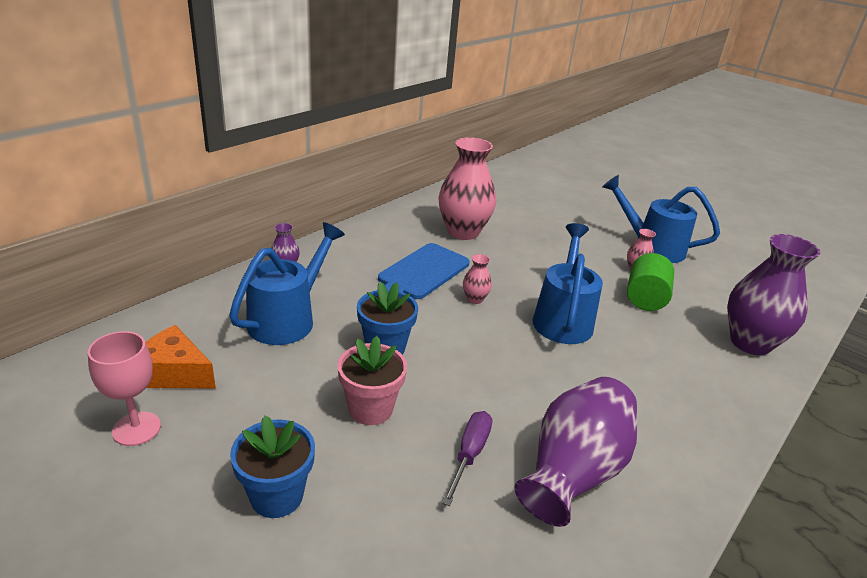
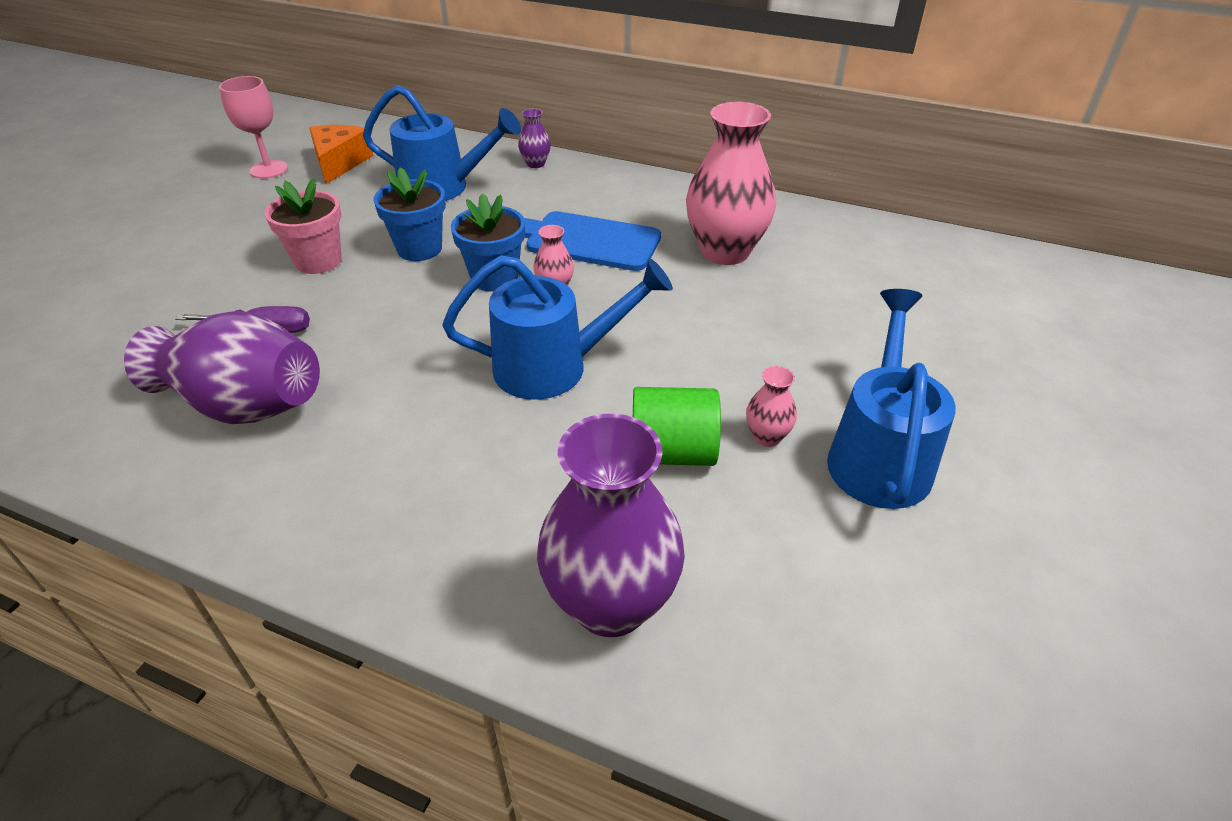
camera: 75 degrees right, 10 degrees up
blue flower pot [230,415,315,518] -> blue flower pot moved to [451,193,525,292]

